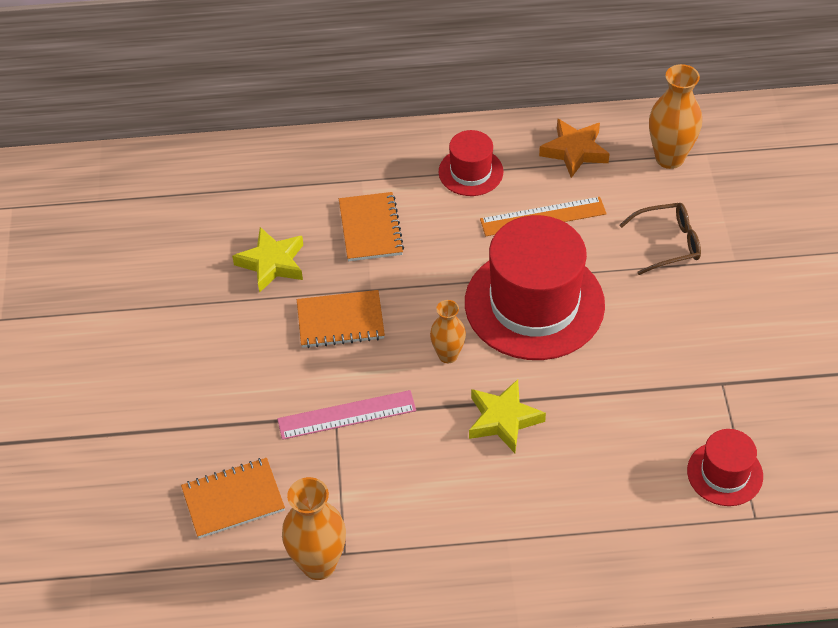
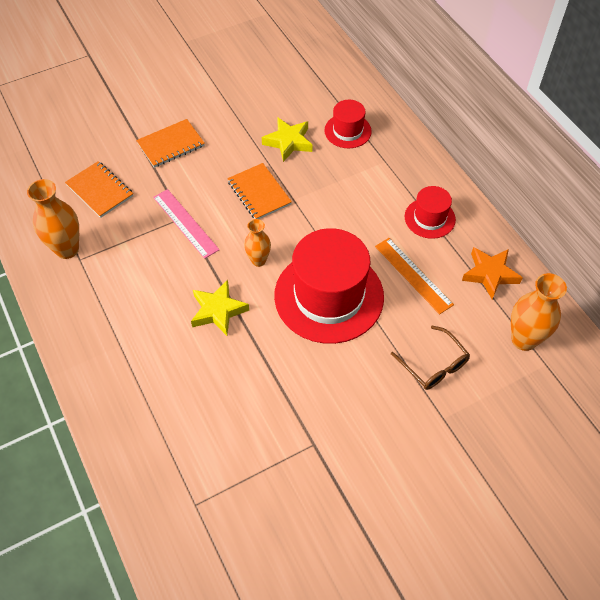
camera: 65 degrees right, 5 degrees up
orange notebook [339,192,404,261] -> orange notebook moved to [136,119,205,168]
red hat [687,429,763,506] -> red hat moved to [324,100,372,148]

